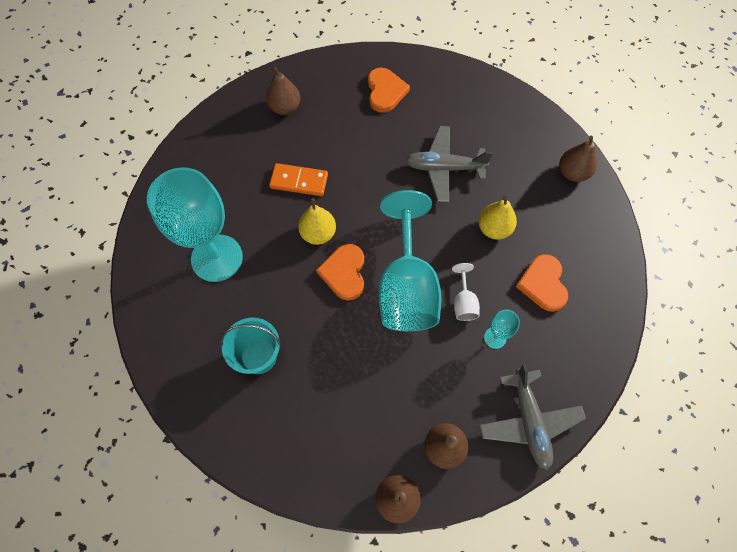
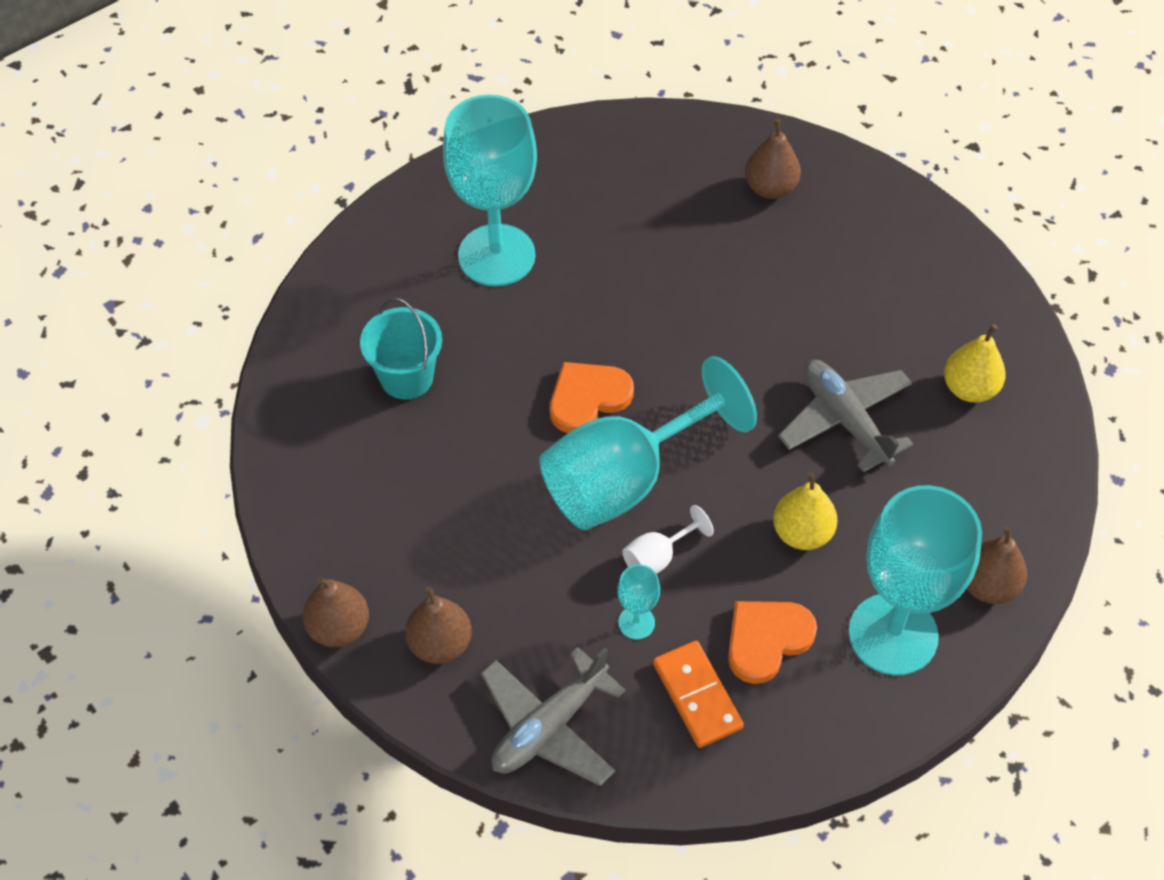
camera: 55 degrees right, 10 degrees down
orange domino [269,163,328,196] -> orange domino moved to [653,641,744,748]
yellow pear [298,198,336,245] -> yellow pear moved to [944,324,1006,403]
orange heart [368,68,410,113] -> none
none -> turquoise goblet [848,485,982,675]

